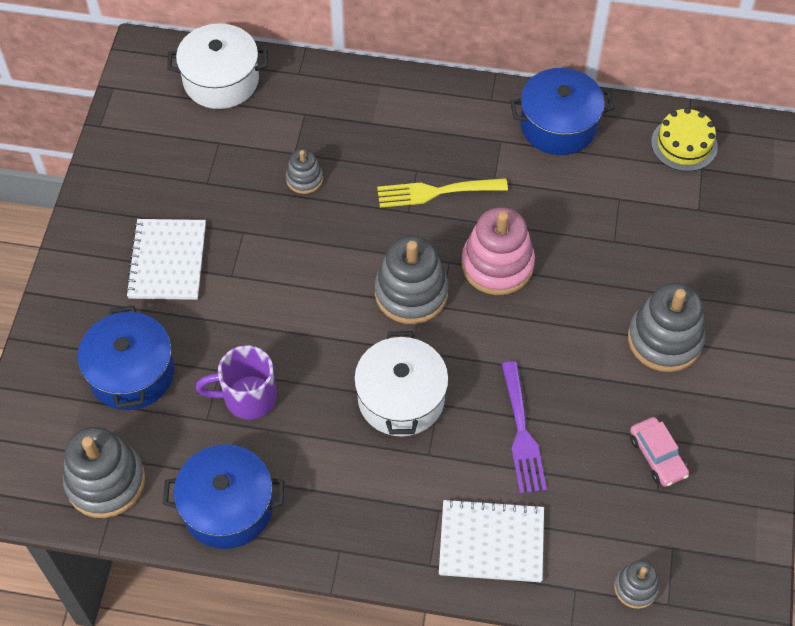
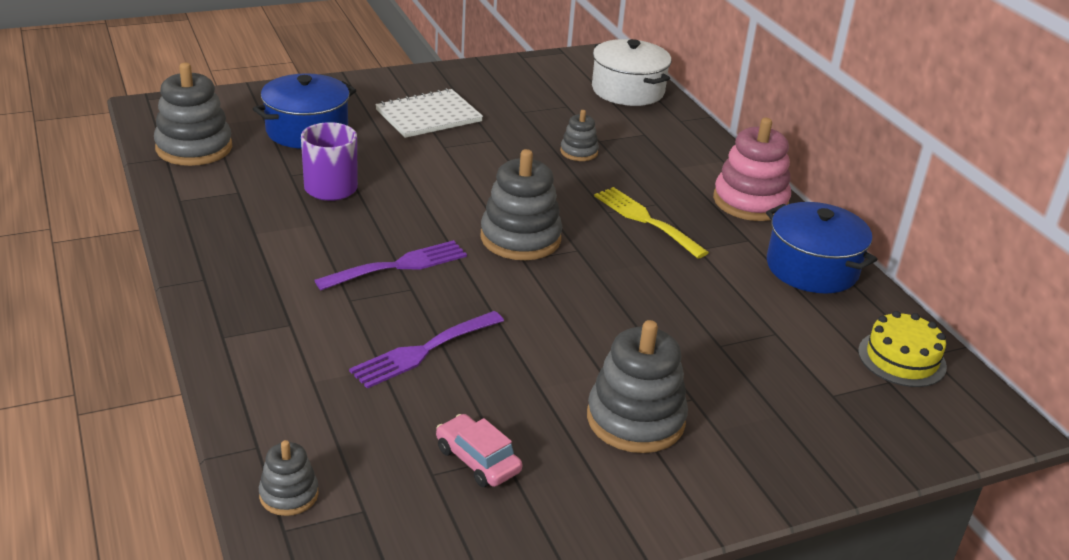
camera: 55 degrees right, 25 degrees down
blue pot [163,444,284,549] -> none
white pot [354,331,449,436] -> purple fork [314,240,467,290]
white notebook [439,499,544,582] -> none
pink stacking toy [461,207,535,295] -> pink stacking toy moved to [713,118,791,221]
pink car [630,417,689,487] -> pink car turned 105 degrees clockwise [436,414,522,487]

